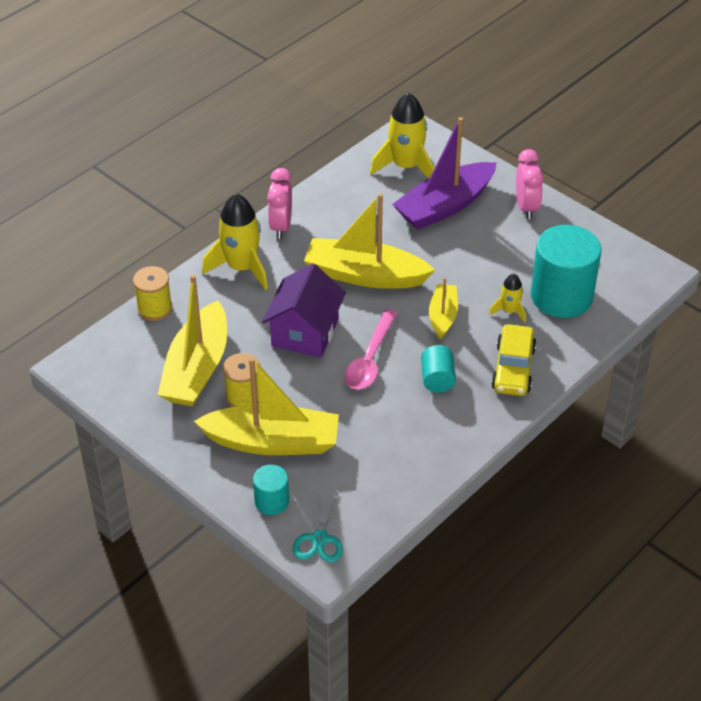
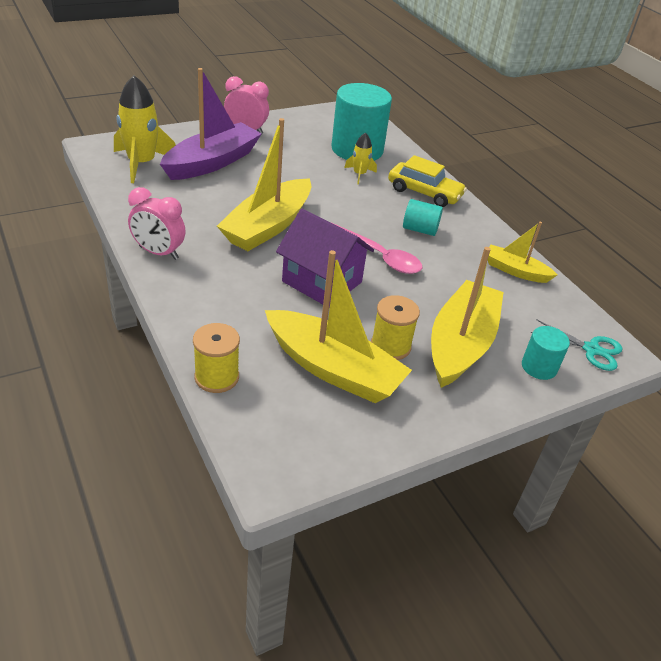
camera: 75 degrees left, 5 degrees down
yellow rocket [202,194,268,290] -> none
purple boat [392,117,497,230] -> purple boat turned 120 degrees counterclockwise [160,68,262,180]
yellow boat [429,277,458,340] -> yellow boat moved to [488,222,557,283]

